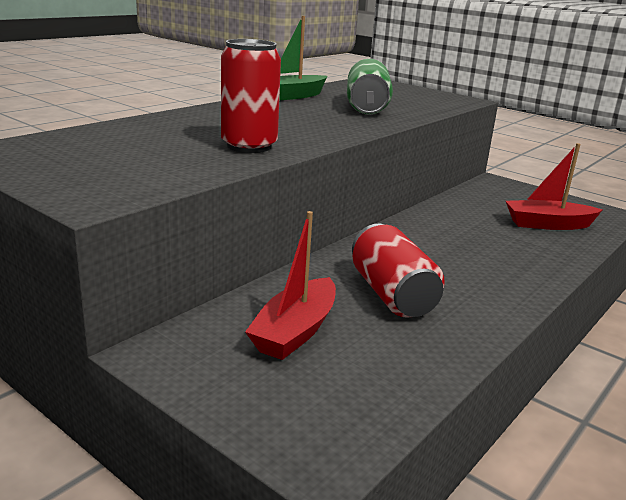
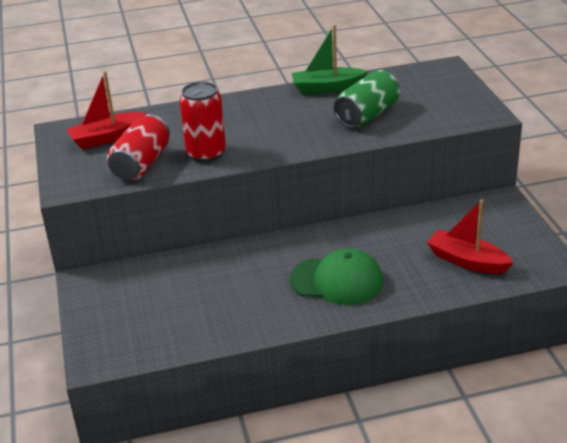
camera: 40 degrees right, 10 degrees up
red boat [245,211,336,360] -> red boat moved to [66,71,146,149]
red can [352,224,445,318] -> red can moved to [107,114,170,180]
none -> green cap [289,249,383,305]

